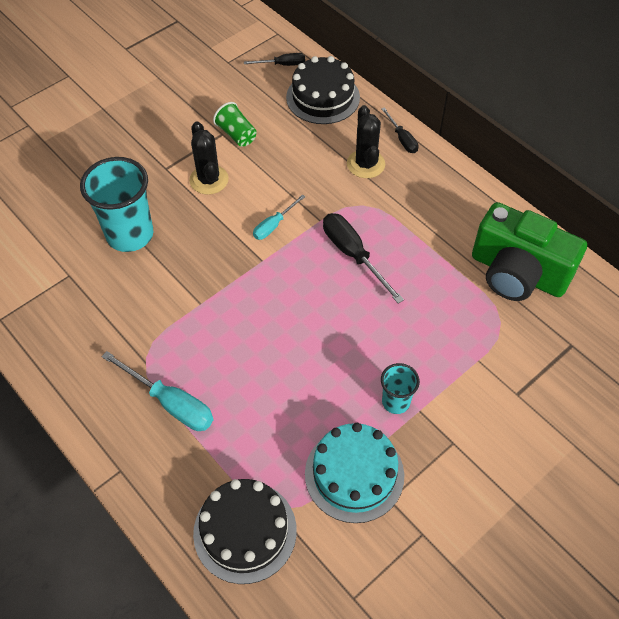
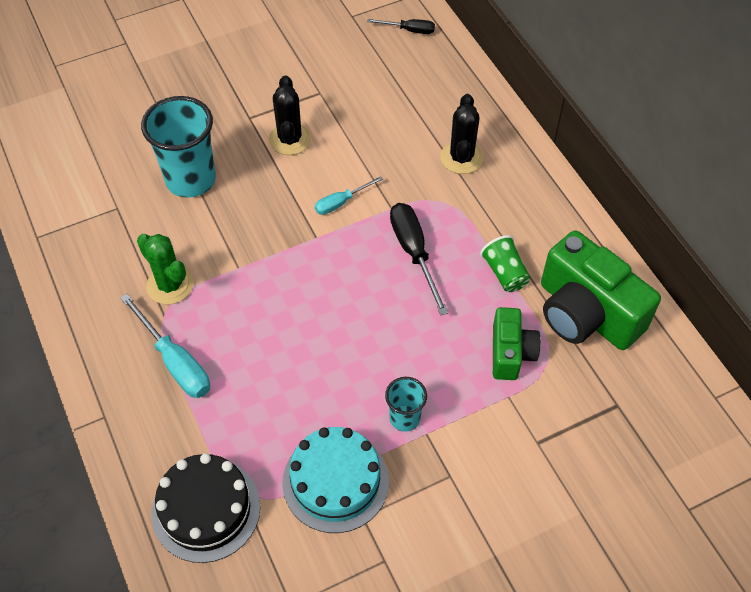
camera: 15 degrees right, 0 degrees up
green cup [213,102,257,147] -> green cup moved to [480,235,530,292]
black cake [286,56,360,124] -> none
black screwdriver [381,107,419,153] -> none
none -> green cactus [137,234,193,305]
none -> green camera [493,307,541,380]

